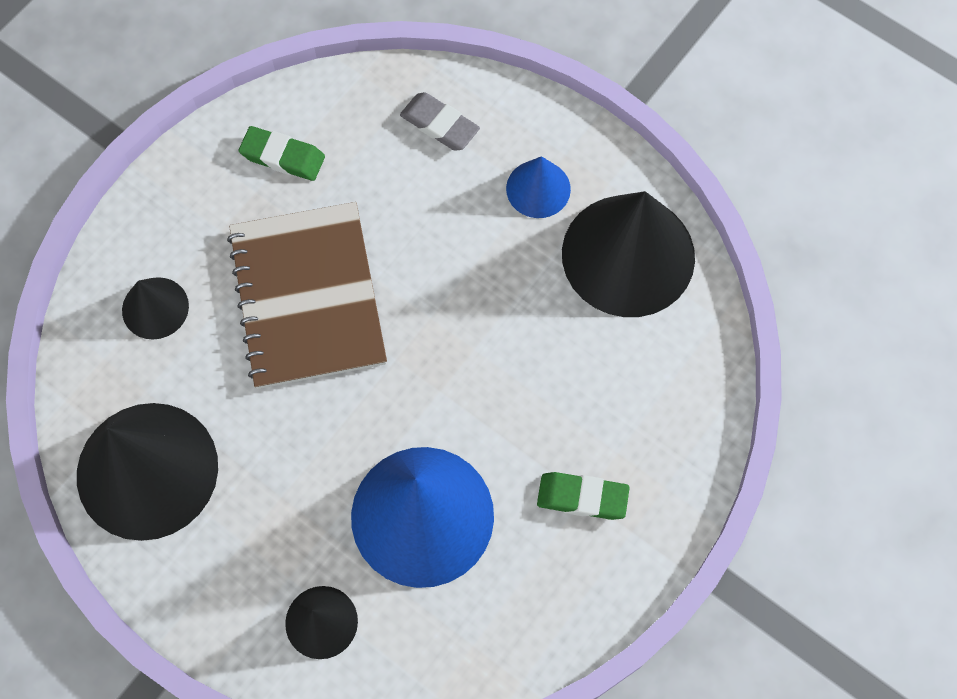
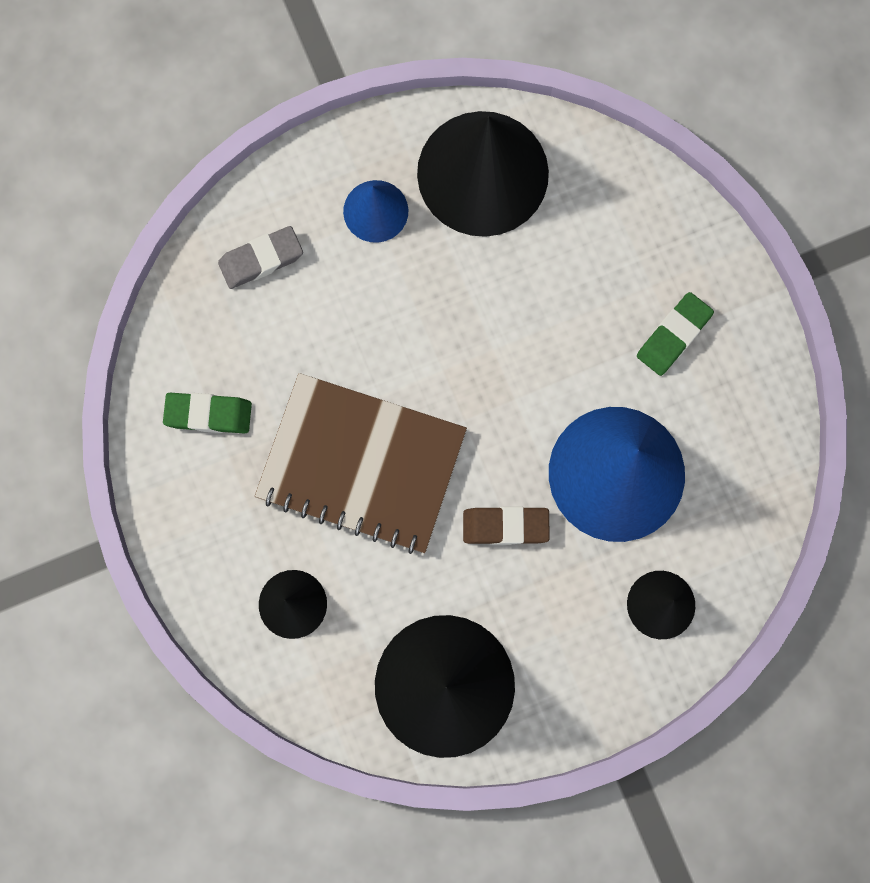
camera: 60 degrees left, 10 degrees up
green eraser [239,126,325,181] -> green eraser turned 45 degrees clockwise [163,393,252,433]
none -> brown eraser [463,506,550,545]

